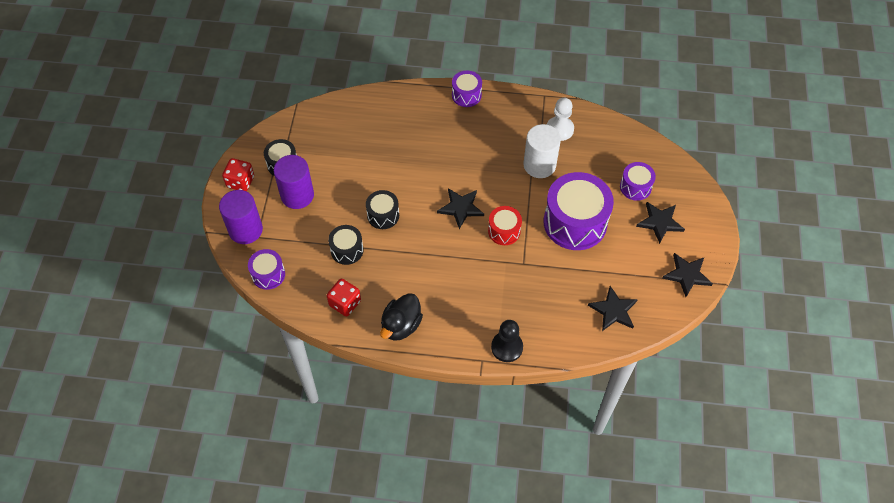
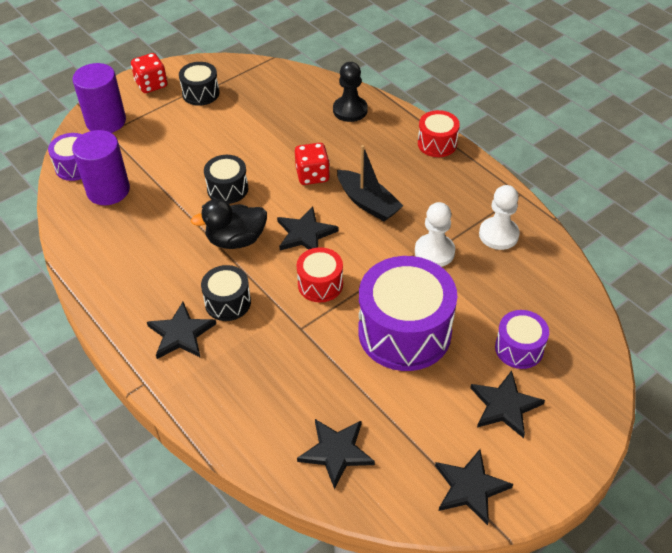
camera: 45 degrees right, 10 degrees down
purple cylinder [274,155,314,209] -> purple cylinder moved to [72,130,130,205]
red dice [327,279,361,316] -> red dice moved to [295,143,330,185]
black drum [328,225,364,265] -> black drum moved to [201,265,251,321]
black duck [380,293,423,341] -> black duck moved to [191,199,267,249]
purple drum [452,71,482,107] -> red drum [418,110,460,157]
black pawn [491,320,523,362] -> black pawn moved to [333,62,368,122]
white cylinder [524,124,561,178] -> white pawn [415,202,455,267]
none -> black star [147,302,216,359]
none -> black boat [337,145,403,221]

